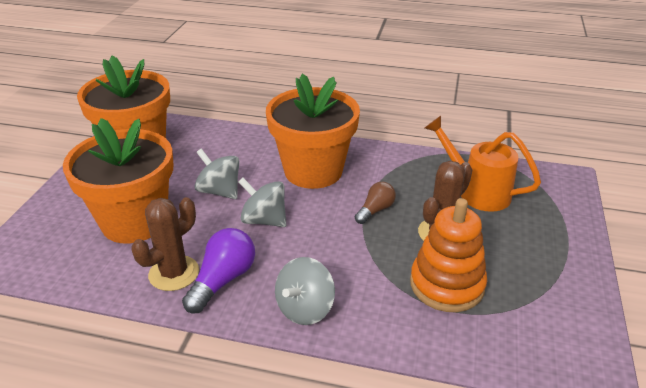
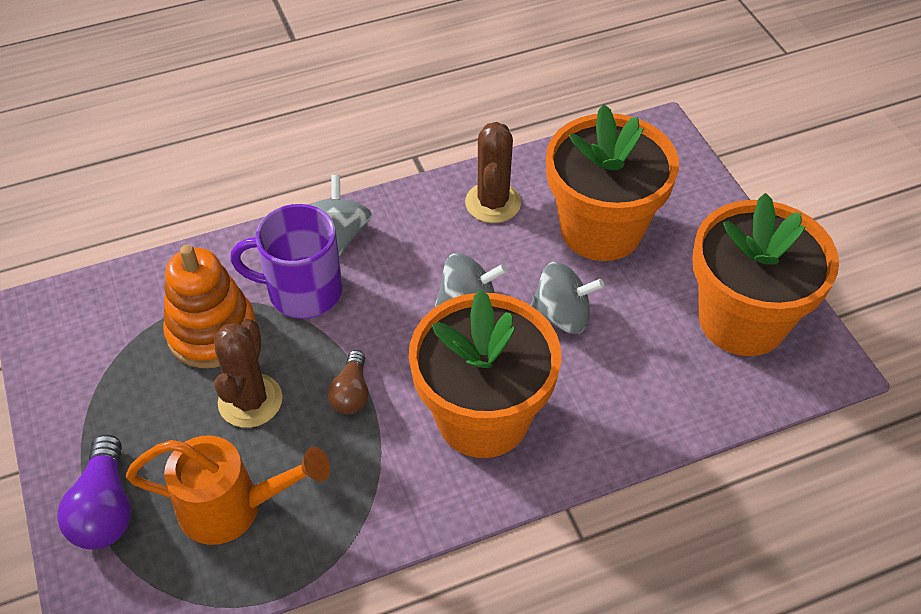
camera: 145 degrees right, 15 degrees up
purple light bulb [182,228,255,313] -> purple light bulb moved to [57,434,131,549]
none -> purple mug [230,204,342,319]

